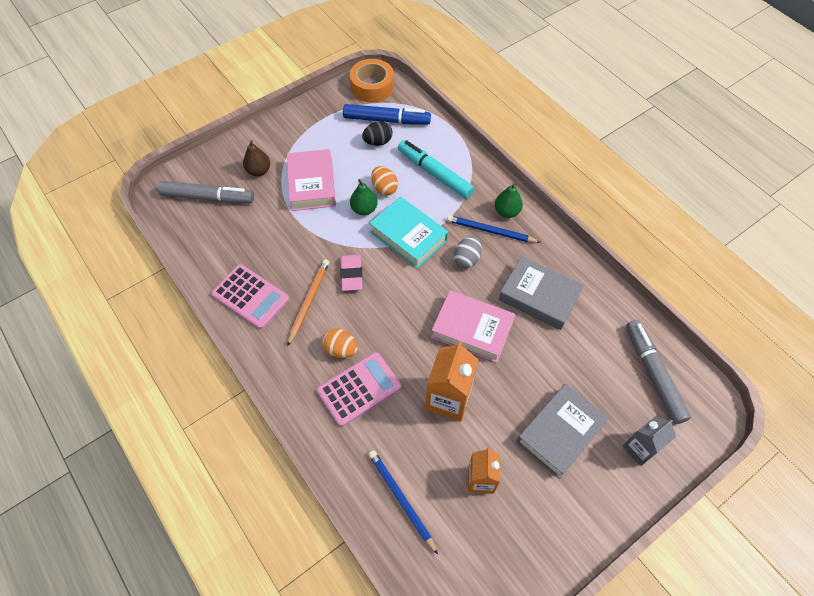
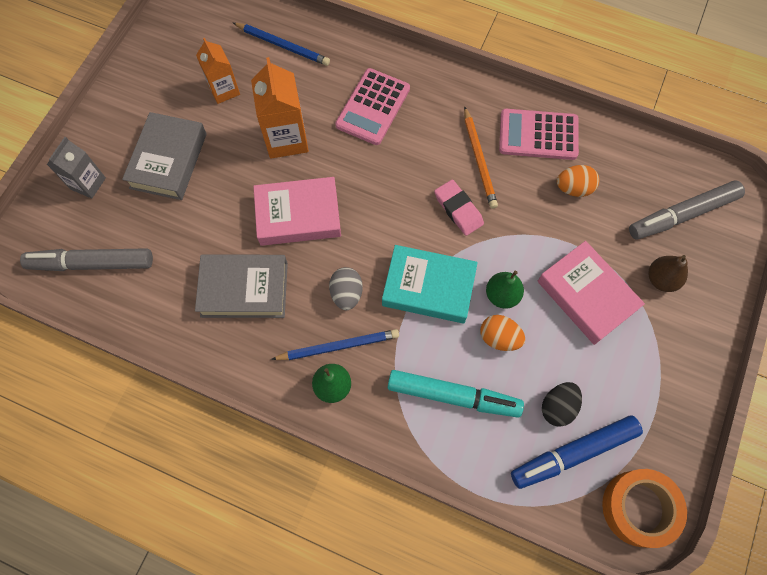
camera: 150 degrees right, 10 degrees up
orange egg [322,328,358,358] -> orange egg moved to [557,165,599,197]
grey marker [626,320,691,424] -> grey marker turned 135 degrees clockwise [20,248,153,271]

